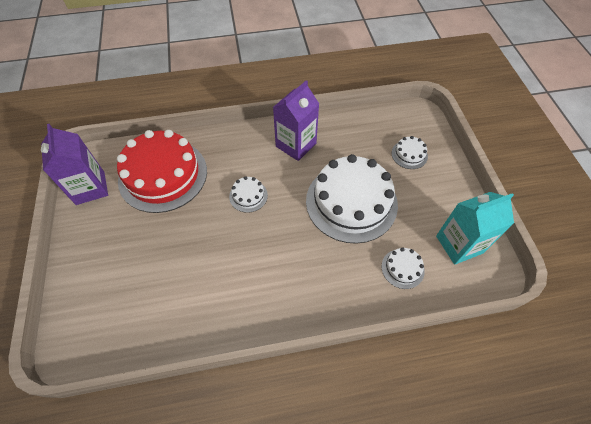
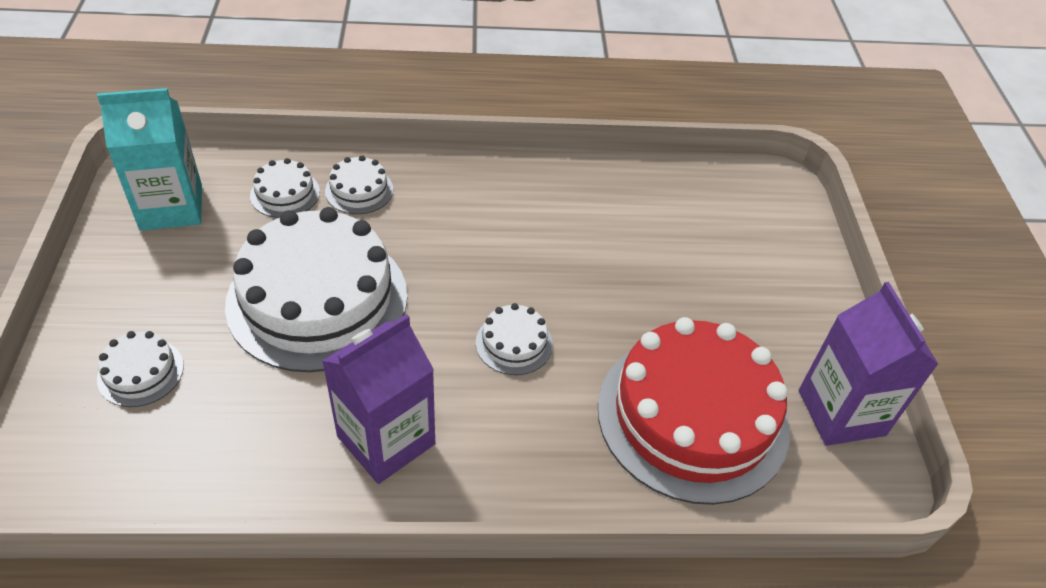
camera: 175 degrees left, 10 degrees down
none -> white cake [325,155,393,214]

